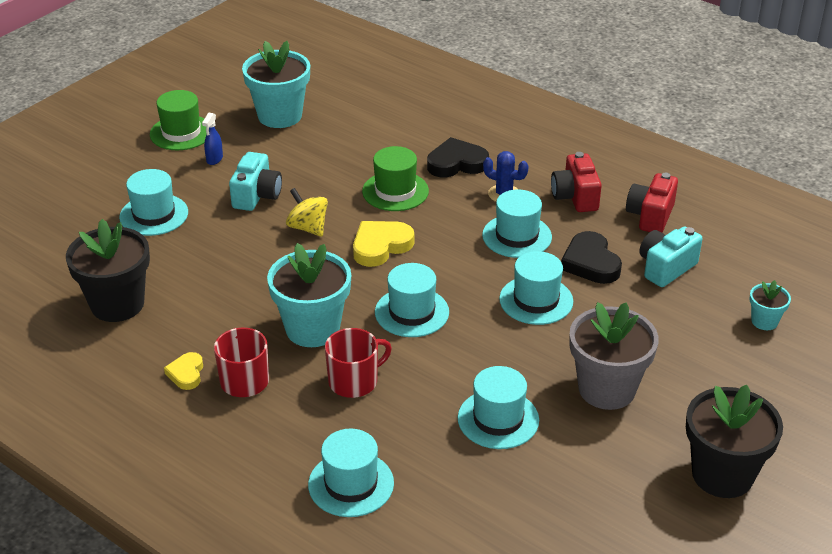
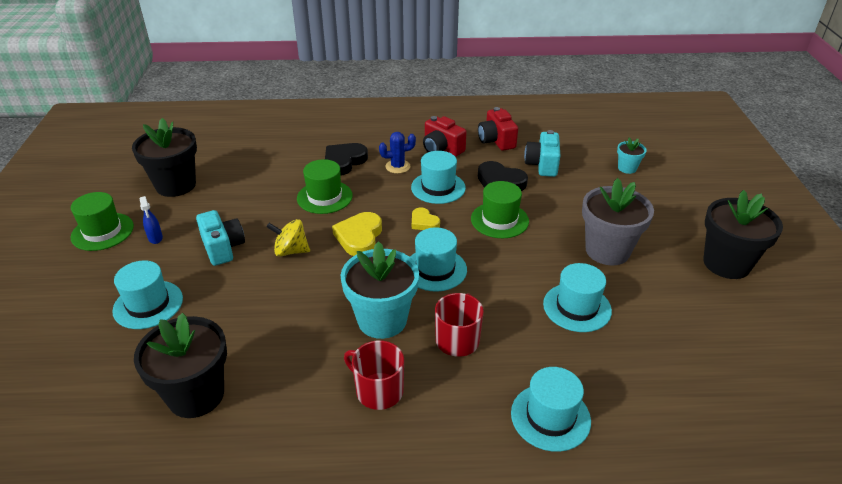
camera: 40 degrees left, 0 degrees up
yellow heart [164,352,203,390] -> yellow heart moved to [412,207,440,230]
turquoise flower pot [242,41,310,128] -> black flower pot [132,118,197,197]
turquoise hat [499,251,573,325] -> green hat [471,181,529,238]

